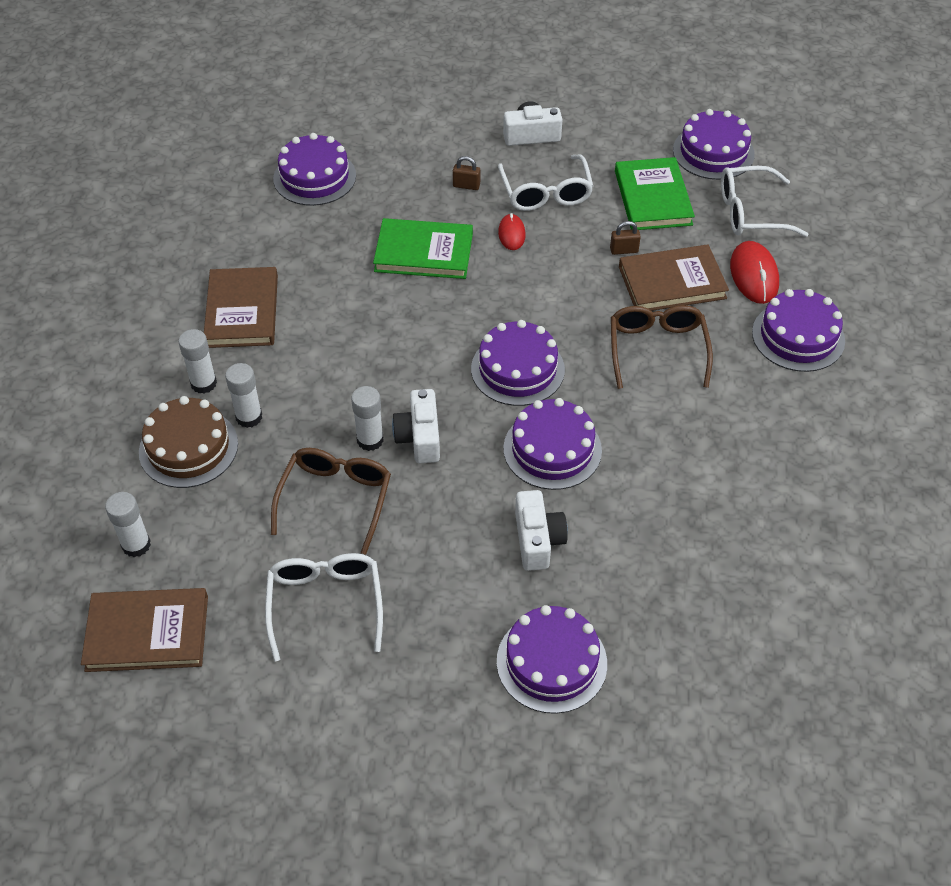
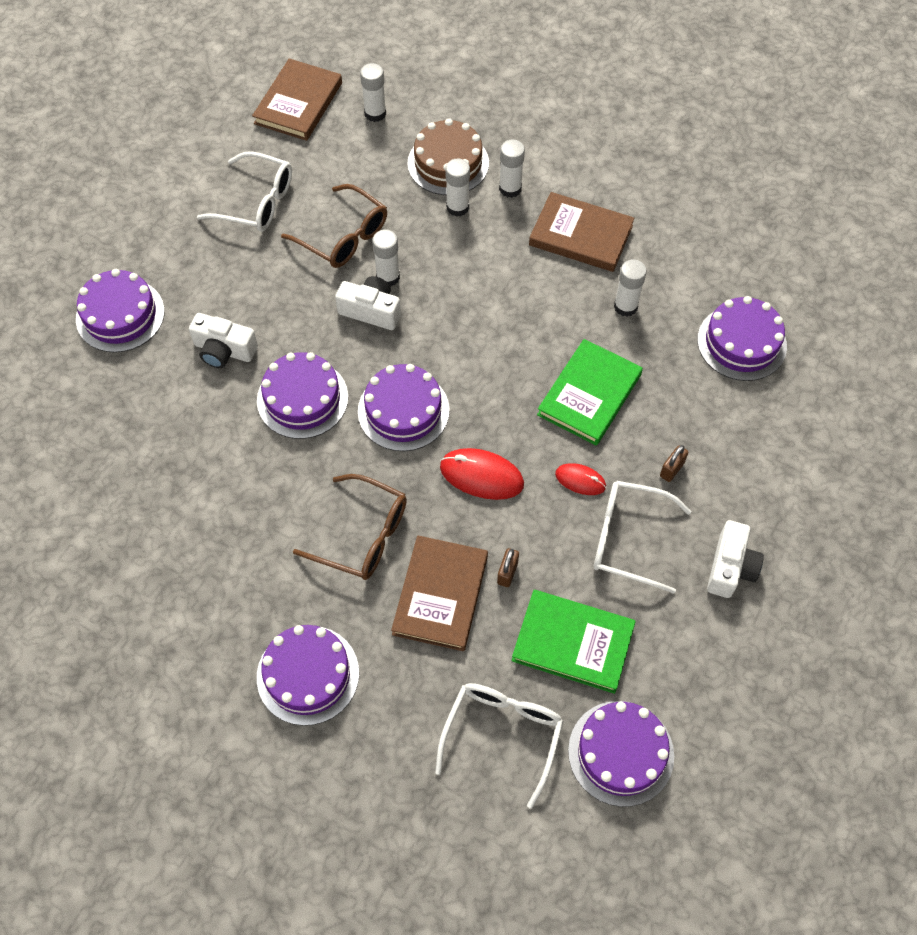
camera: 115 degrees right, 10 degrees up
red mouse [730,241,779,304] -> red mouse moved to [440,448,524,500]
none -> white glue stick [614,260,647,317]

